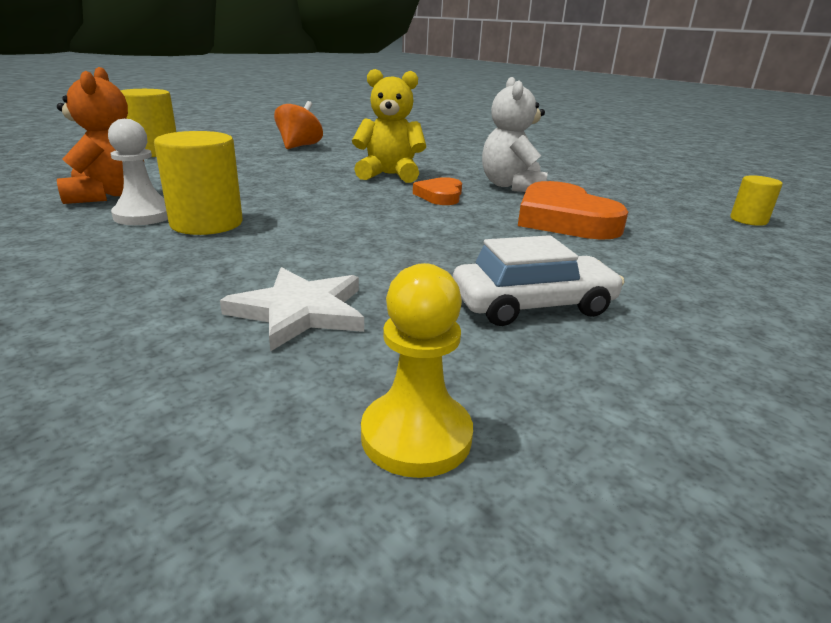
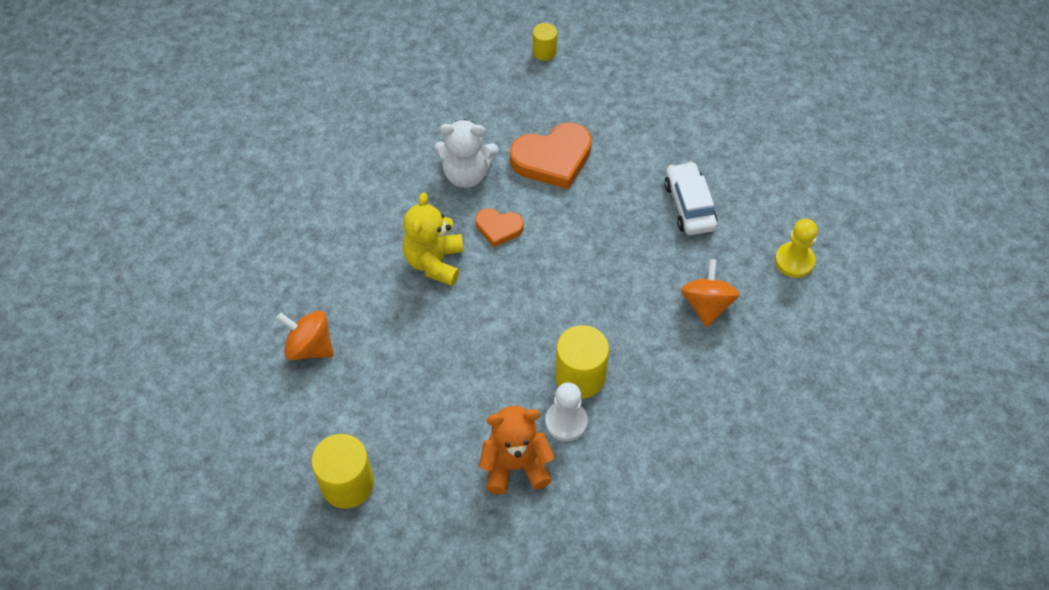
camera: 85 degrees left, 30 degrees up
white star [220,267,364,352] -> orange spinning top [681,259,739,327]

